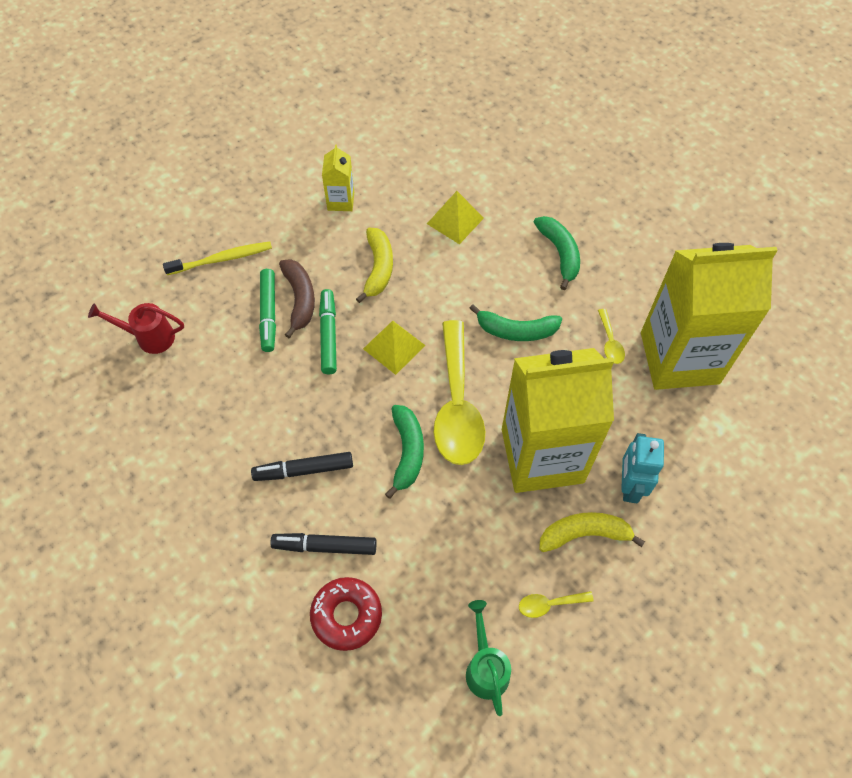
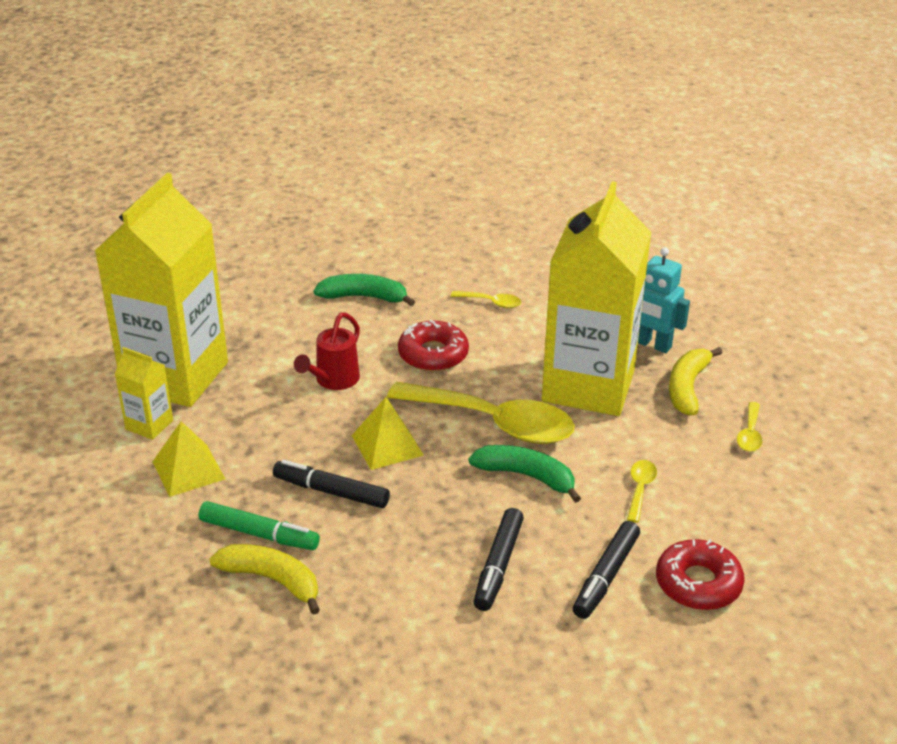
camera: 65 degrees left, 25 degrees down
red watering can [88,303,184,354] -> red watering can moved to [294,312,360,390]
yellow toothbrush [163,242,272,275] -> none
brown banana [279,259,315,338] -> none
green marker [319,289,337,374] -> black marker [273,460,390,508]
yellow banana [356,228,393,303] -> yellow banana moved to [210,544,320,615]
yellow pyramid [427,191,484,244] -> yellow pyramid moved to [153,421,225,497]
green watering can [466,600,511,716] -> none
green banana [469,304,562,341] -> red donut [398,320,469,372]
yellow carton [641,243,778,390] -> yellow carton moved to [95,173,228,407]
none -> yellow spoon [627,460,657,523]

